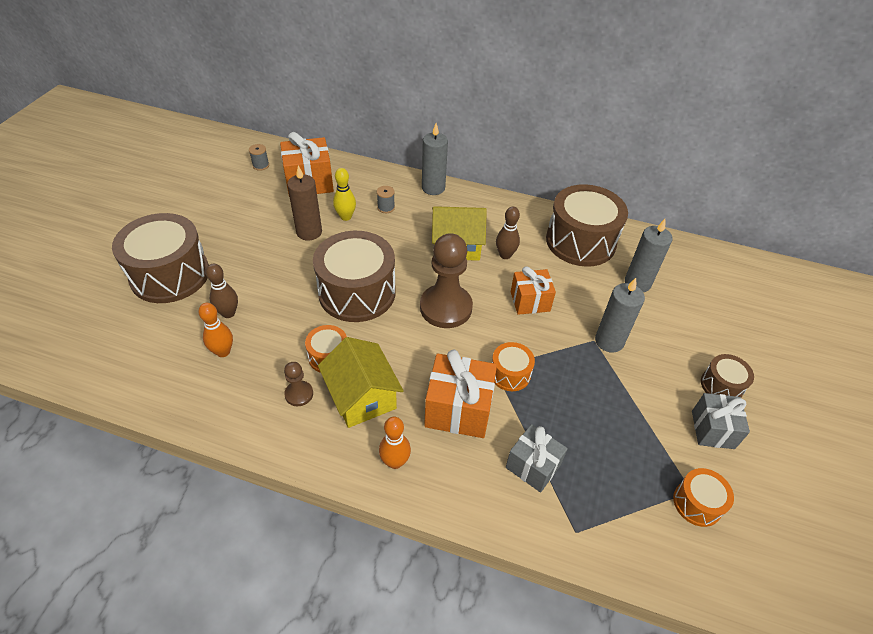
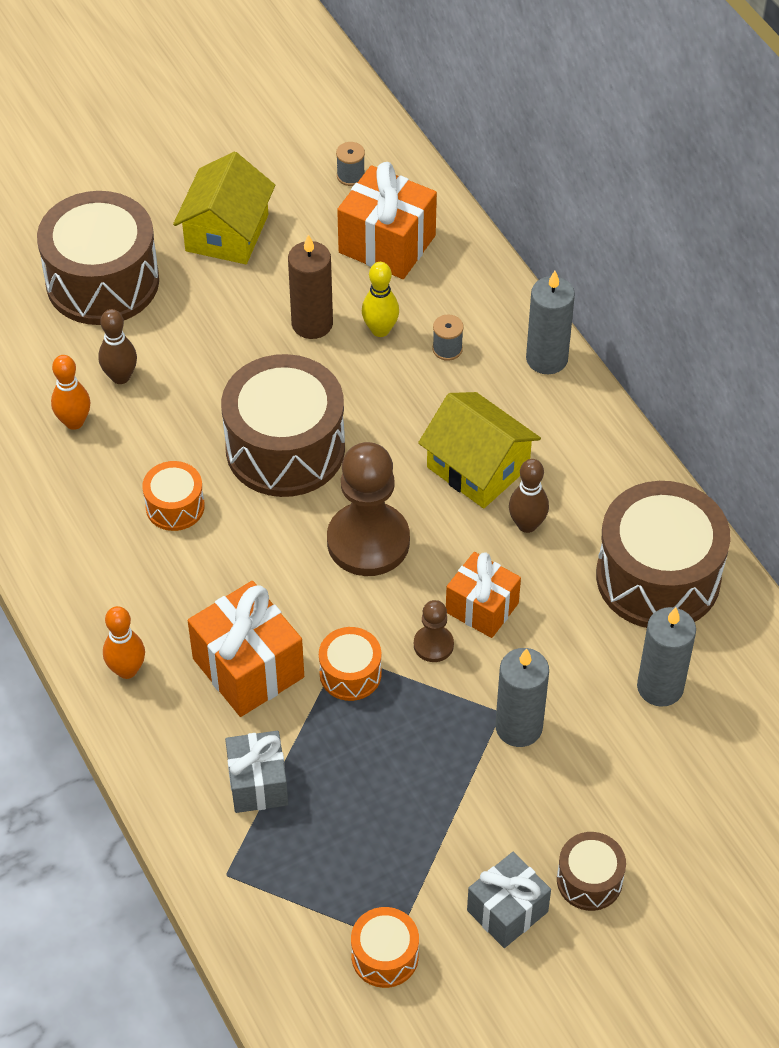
camera: 45 degrees right, 5 degrees up
brown pawn [284,362,313,406] -> brown pawn moved to [414,600,454,662]
yellow house [318,337,404,428] -> yellow house moved to [173,152,275,264]

